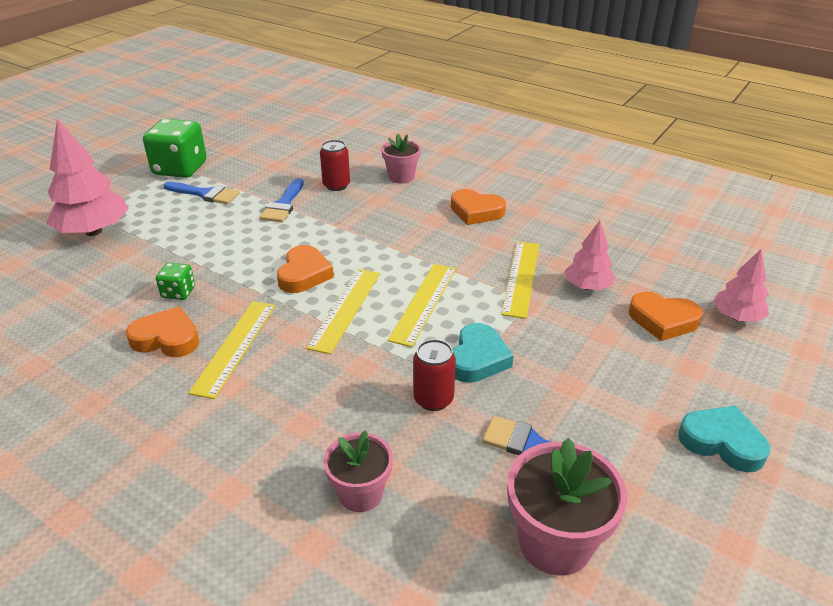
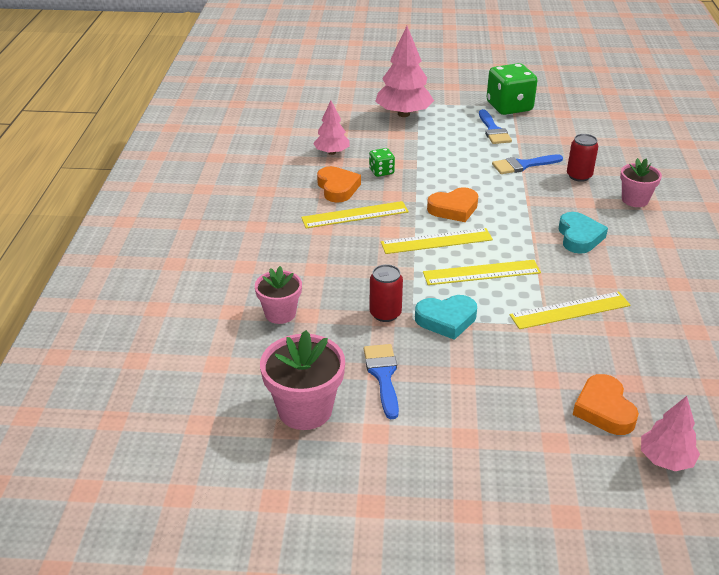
camera: 60 degrees right, 0 degrees up
orange heart [451,189,506,225] -> none
pink tree [565,221,615,290] -> pink tree moved to [313,100,349,155]
turquoise heart [678,406,770,473] -> turquoise heart moved to [558,212,608,254]

